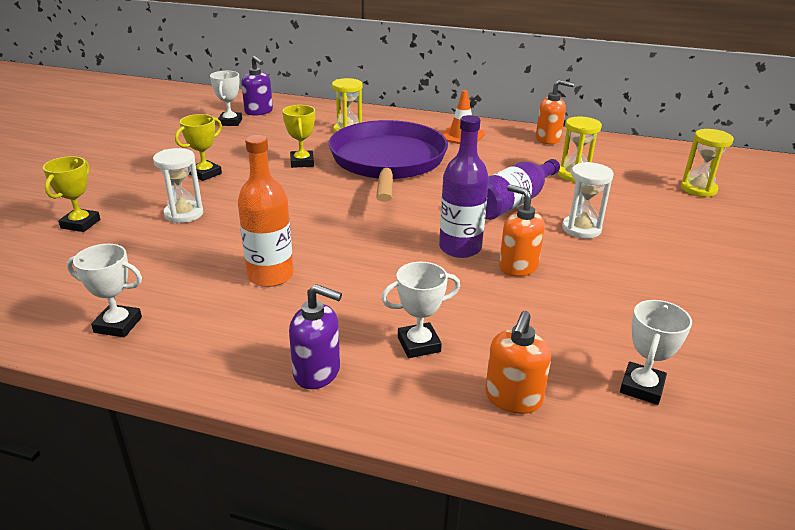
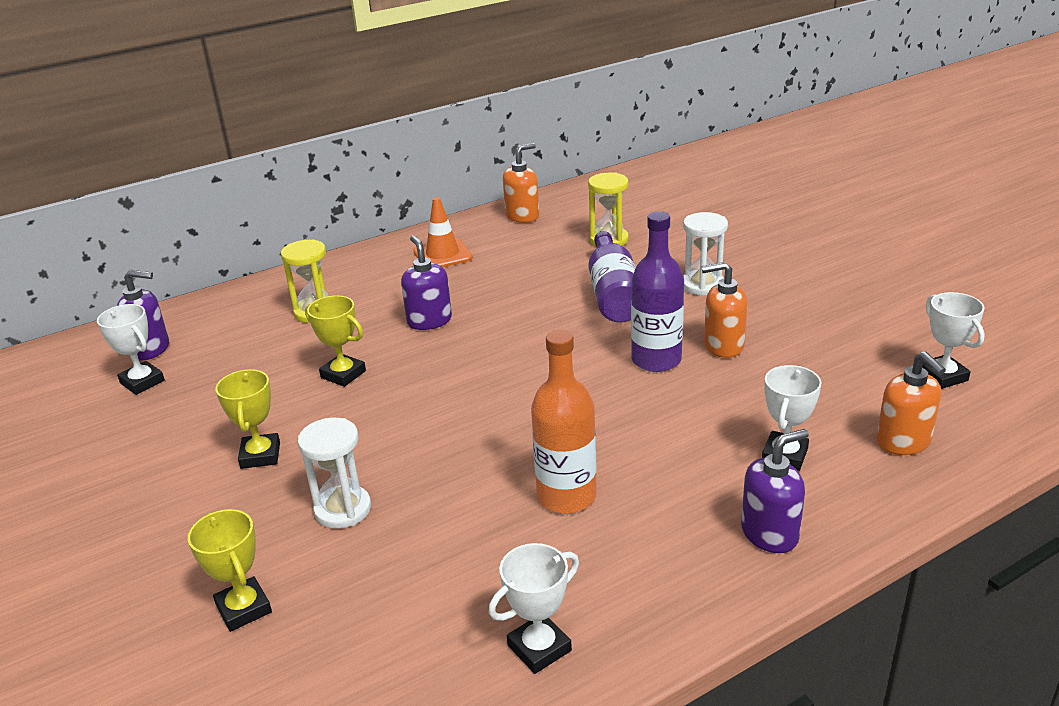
camera: 45 degrees left, 0 degrees up
purple pan [329,120,448,202] -> purple soap dispenser [401,235,452,330]
yellow hourglass [681,129,734,197] -> none

